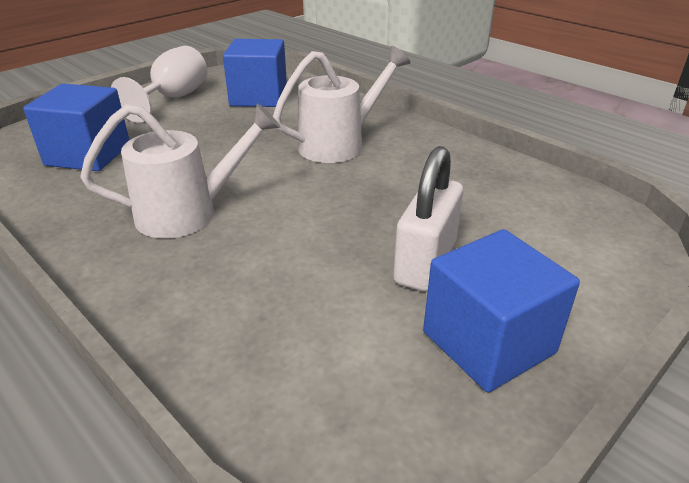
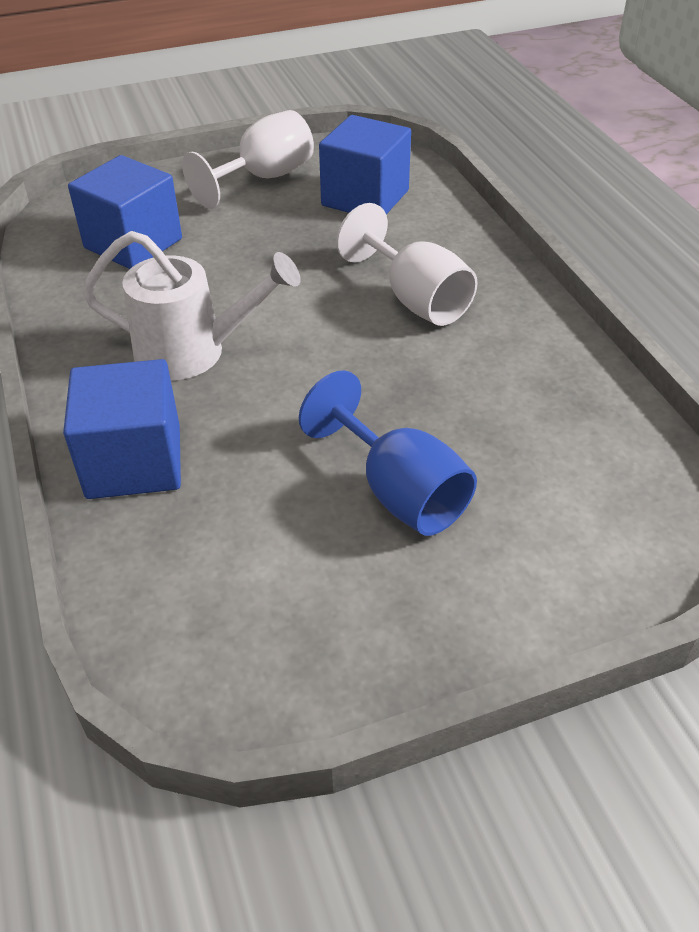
camera: 25 degrees right, 10 degrees up
white watering can [273,46,411,163] -> white goblet [337,203,478,326]
white padlock [394,146,463,292] -> blue goblet [299,370,477,536]
blue cube [423,229,580,392] -> blue cube moved to [63,359,181,499]

